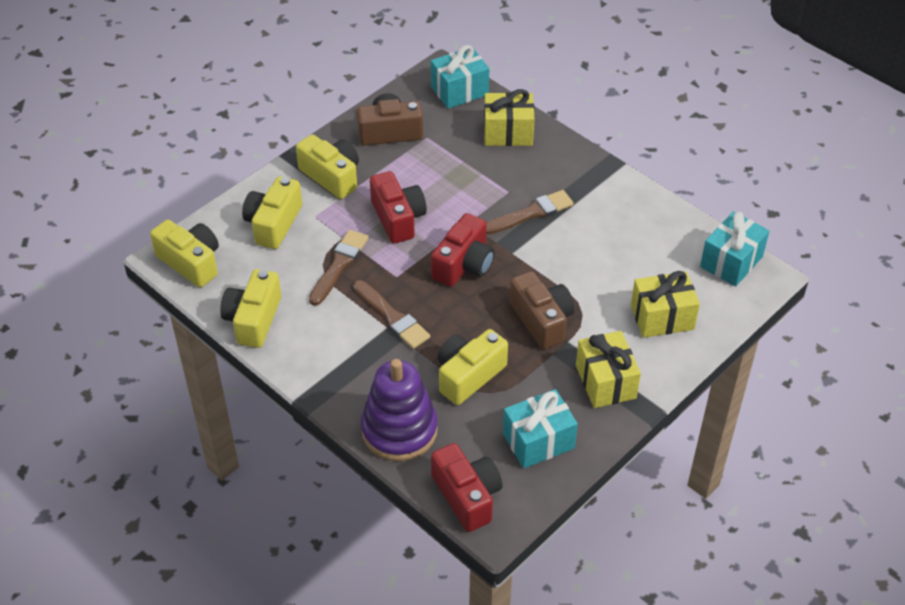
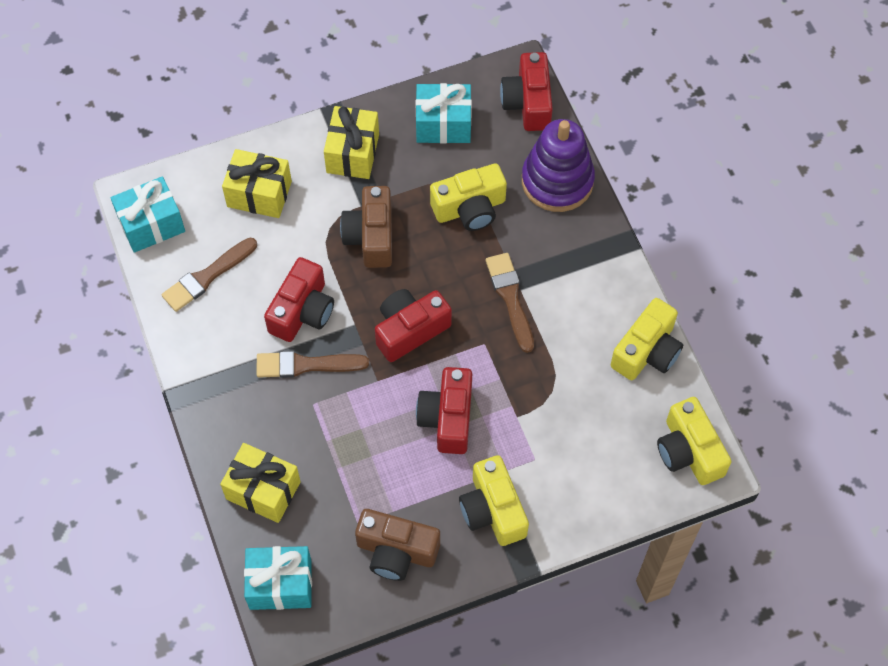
camera: 155 degrees left, 15 degrees up
yellow camera [242,176,302,249] -> none
brown brush [309,230,369,306] -> brown brush moved to [162,238,257,312]
none -> red camera [264,257,334,342]

